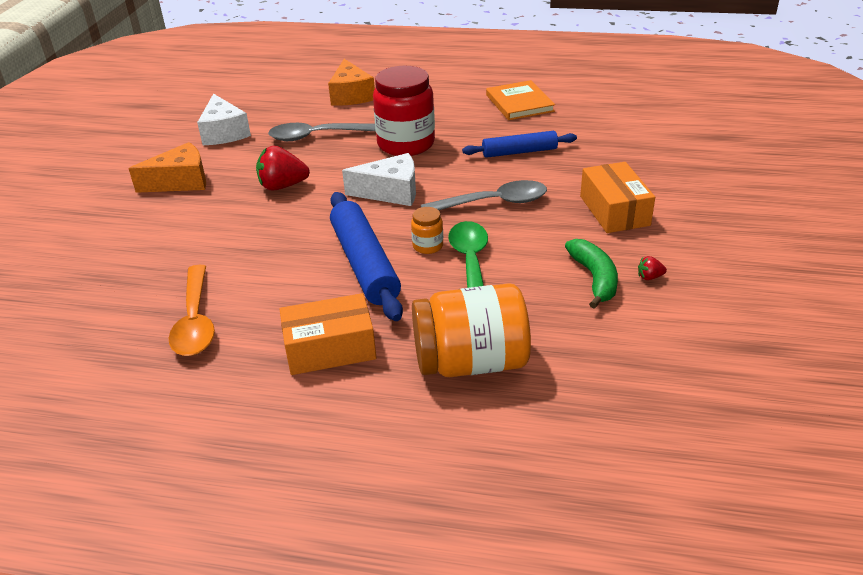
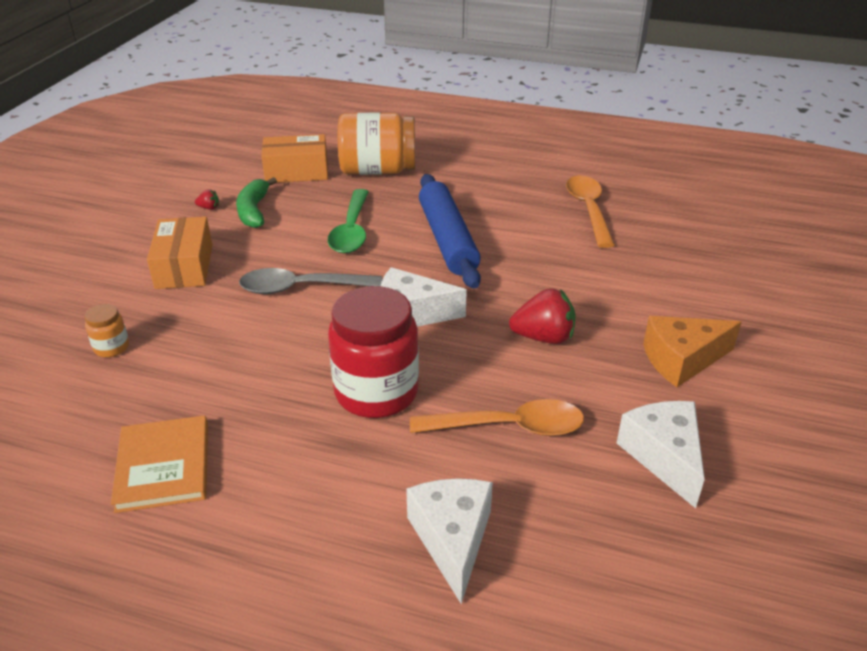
camera: 175 degrees left, 0 degrees up
grey spoon [268,123,376,141] -> orange spoon [410,399,584,436]
orange box [279,293,376,375] -> orange box moved to [261,134,328,183]
orange cheese [328,59,375,106] -> white cheese [406,478,493,604]
orange jar [411,207,443,254] -> orange jar moved to [84,304,129,357]
blue rolling pin [462,131,577,158] -> none

